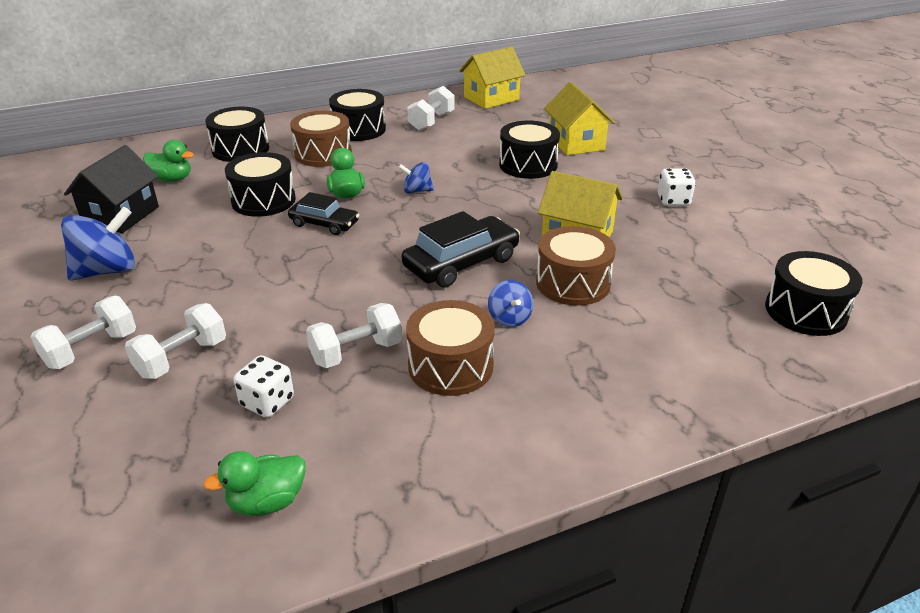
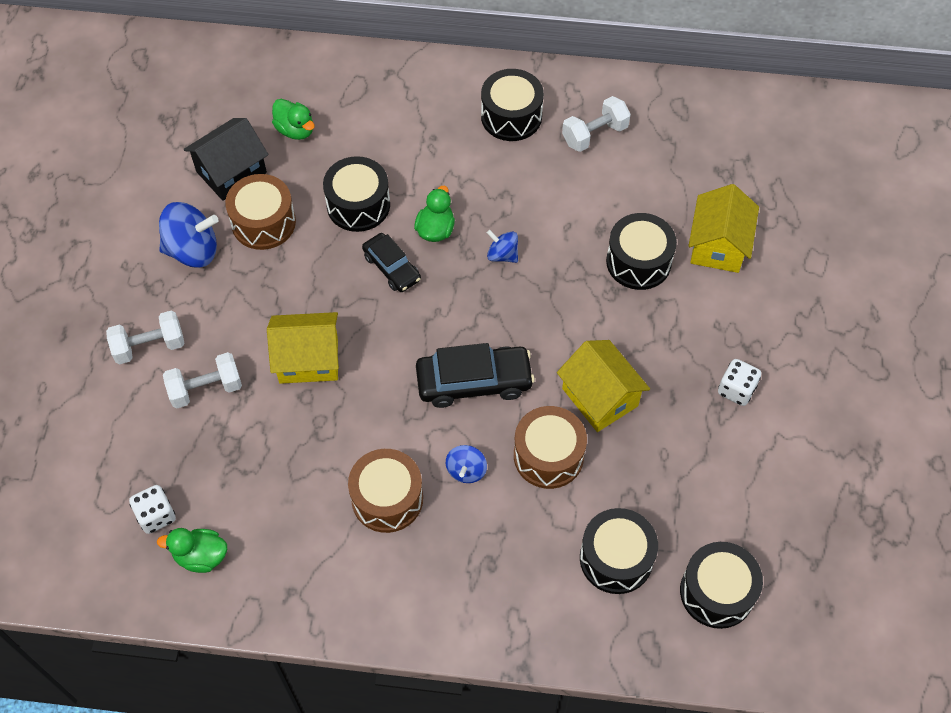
camera: 30 degrees right, 25 degrees up
black drum [205,107,269,162] -> black drum moved to [580,508,658,594]
white dice [234,355,294,418] -> white dice moved to [129,485,176,534]
brown drum [290,111,352,167] -> brown drum moved to [225,174,296,250]
white dumbbell [306,303,402,368] -> none
yellow house [459,46,526,109] -> yellow house moved to [267,312,339,384]

